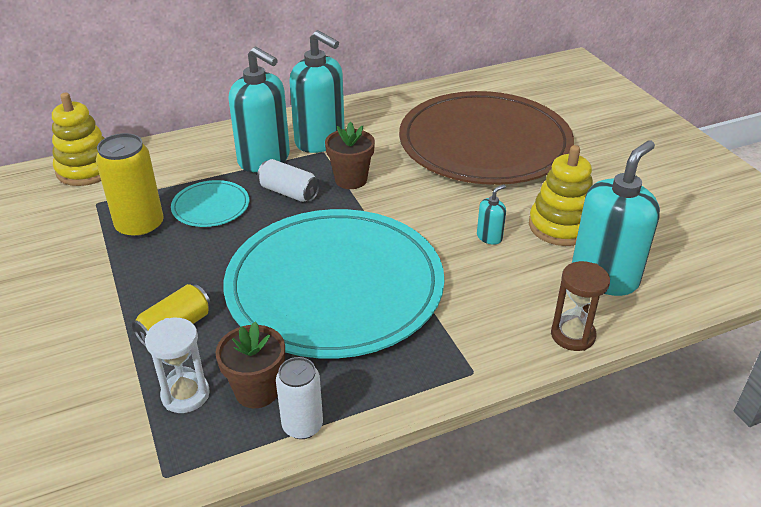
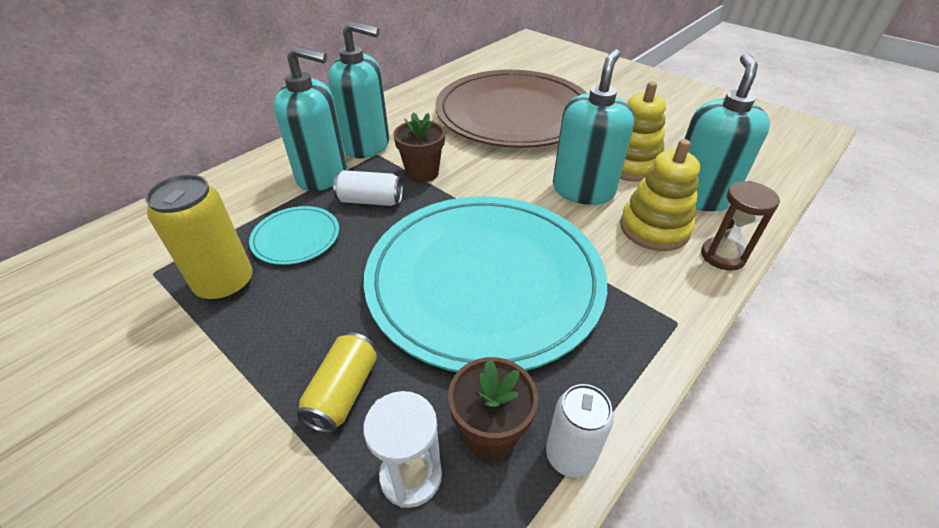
camera: 25 degrees left, 5 degrees up
yellow stacking toy [52,93,105,186] -> yellow stacking toy moved to [620,139,700,251]
turquoise soap dispenser [477,184,506,245] -> turquoise soap dispenser [553,49,634,205], size x2.33

